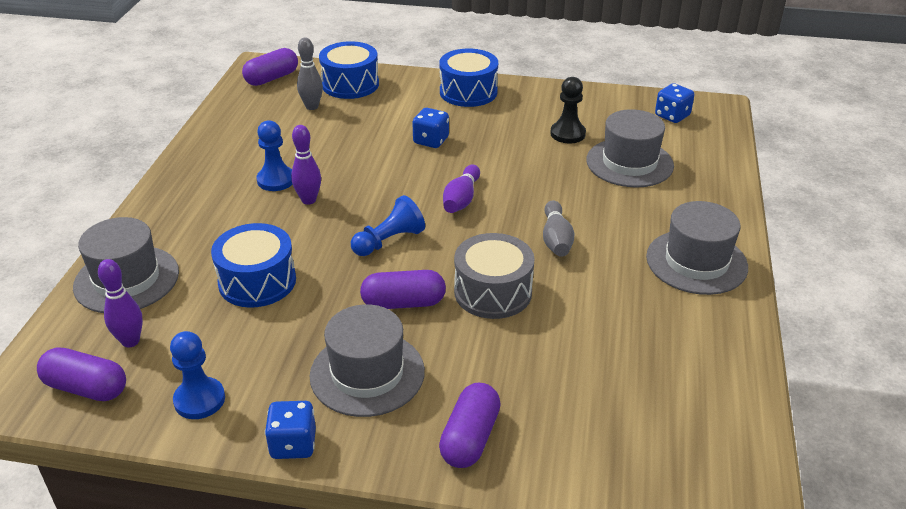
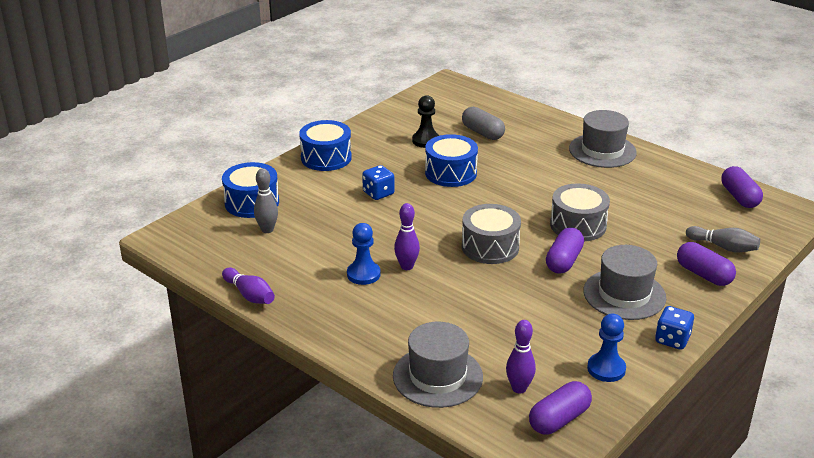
camera: 60 degrees left, 5 degrees down
blue drum [211,223,296,308] -> blue drum moved to [425,134,478,187]
purple capsule [242,48,298,86] -> purple capsule moved to [722,166,763,208]
blue pawn [351,195,425,256] -> grey drum [462,204,521,264]
purple bowling pin [443,165,480,213] -> purple bowling pin moved to [222,268,275,304]
grey bowling pin [543,200,574,257] -> grey bowling pin moved to [686,226,760,253]
grey hat [586,109,674,188] -> grey capsule [462,107,505,140]
blue dice [655,83,695,123] -> none

